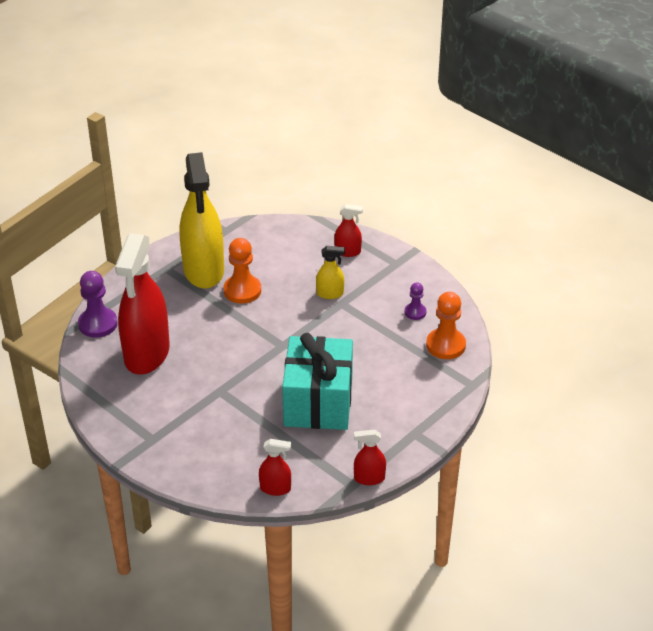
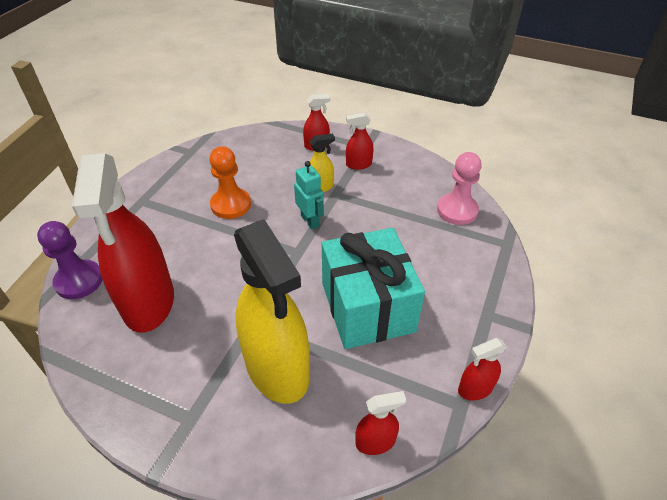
camera: 20 degrees left, 5 degrees up
yellow spray bottle [180,152,224,289] -> yellow spray bottle moved to [234,219,310,404]
purple pawn [405,282,426,320] -> none
orange pawn [426,292,466,359] -> pink pawn [437,152,482,225]
none -> turquoise robot [294,161,324,230]
none -> red spray bottle [346,113,373,170]

